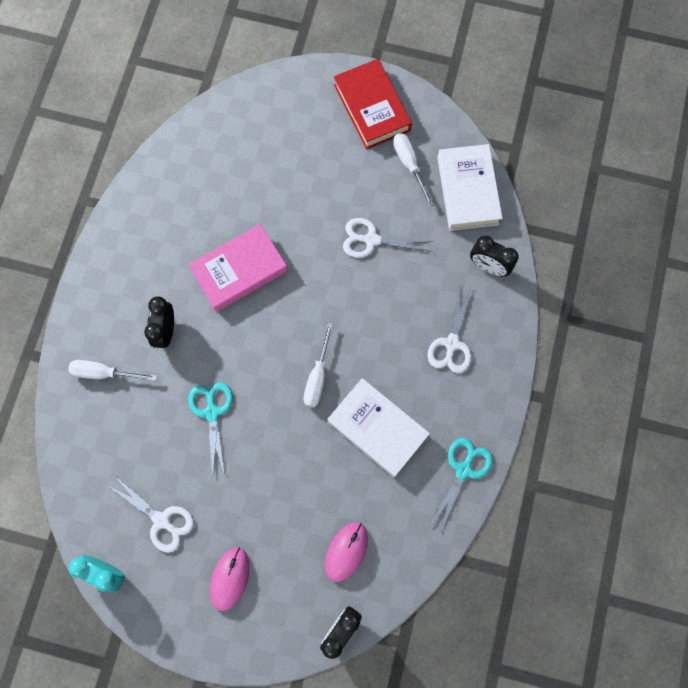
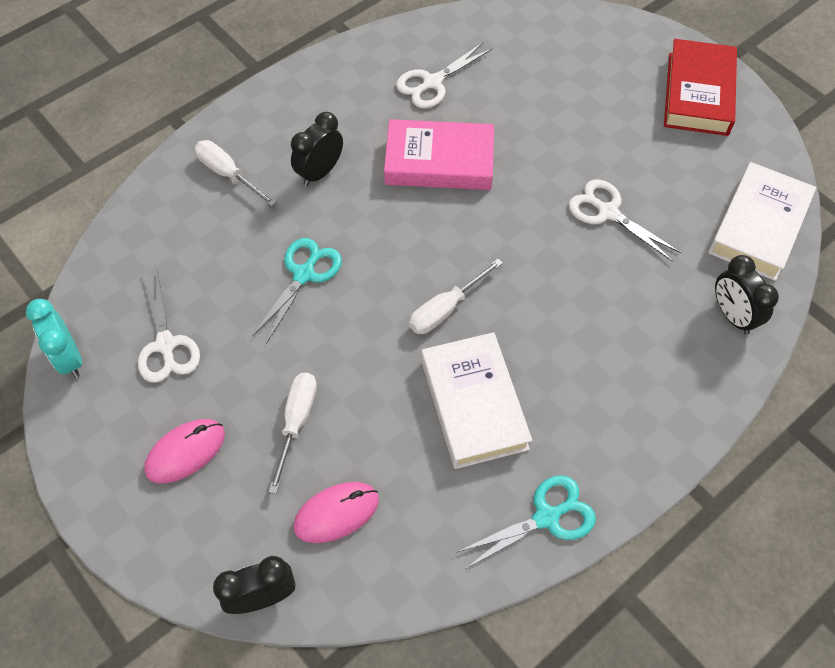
camera: 35 degrees right, 15 degrees down
white screwdriver [393,133,434,207] -> white screwdriver moved to [269,373,317,494]
white scissors [428,287,471,373] -> white scissors moved to [396,43,492,108]

